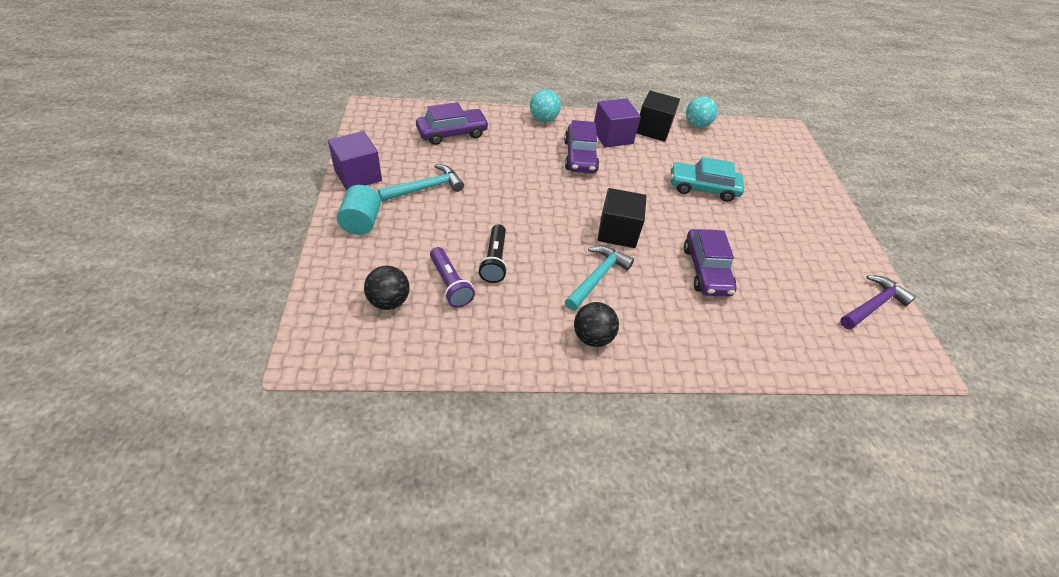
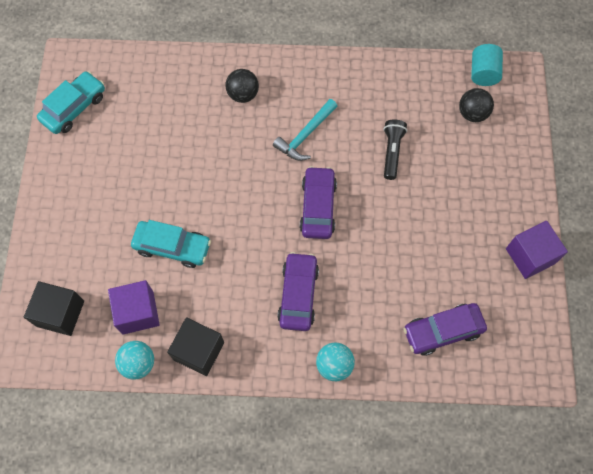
camera: 170 degrees left, 20 degrees up
turquoise cylinder [337,185,381,235] -> turquoise cylinder moved to [471,44,503,86]
turquoise hammer [378,164,464,201] -> none
purple flashlight [430,247,475,308] -> none
black ball [574,302,619,347] -> black ball moved to [225,69,259,103]
purple cube [594,98,641,148] -> purple cube moved to [108,280,160,335]
black cube [598,188,646,248] -> black cube moved to [24,281,84,336]
purple car [684,229,737,297] -> purple car moved to [300,166,337,239]
purple hammer [840,275,916,329] -> turquoise car [37,71,105,134]

